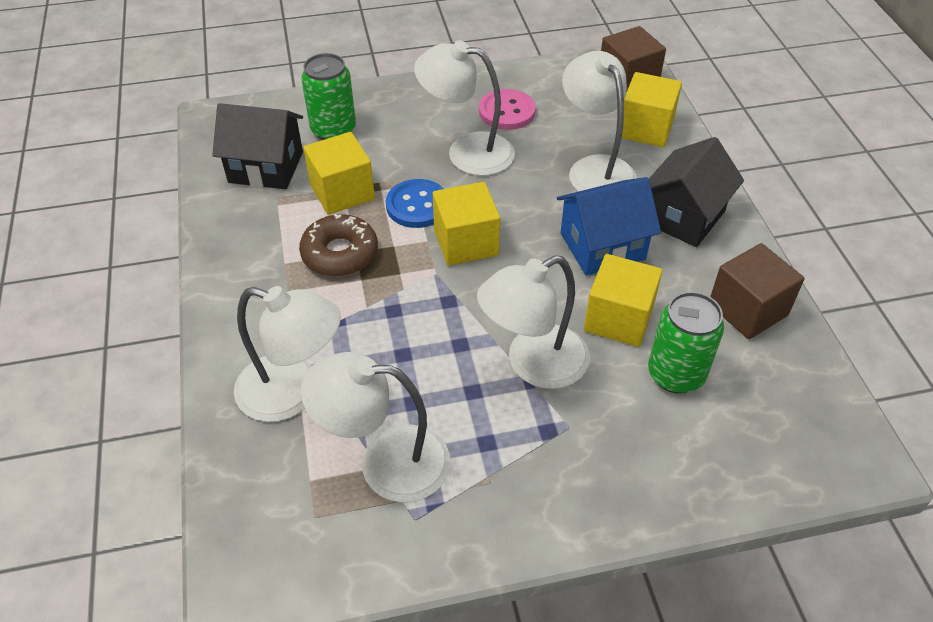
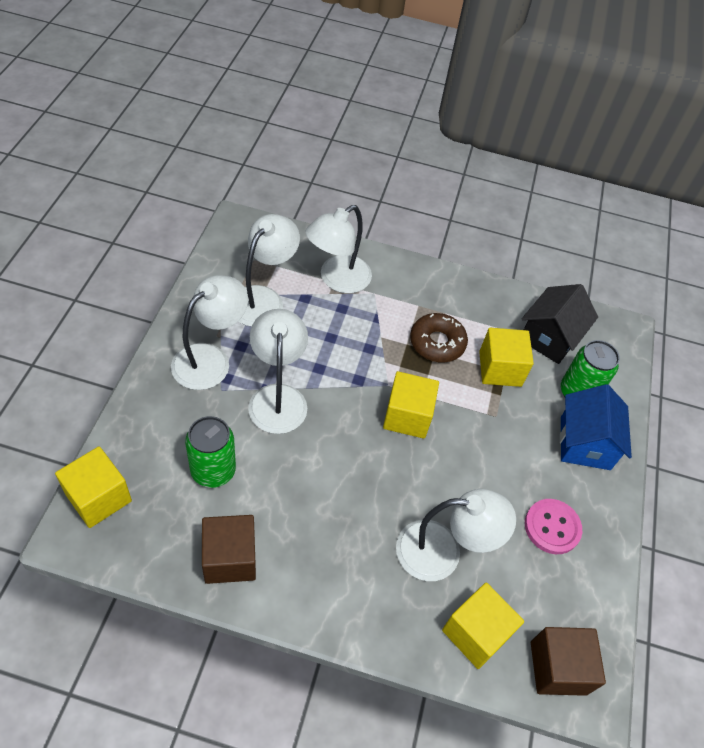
camera: 110 degrees right, 5 degrees up
blue button [386,179,444,228] -> none
white lamp [414,40,515,176] -> white lamp moved to [171,275,248,390]
blue house [557,177,661,276] -> blue house moved to [560,384,632,470]
yellow cube [584,254,663,347] -> yellow cube moved to [55,446,132,528]
black house [649,137,744,247] -> none

